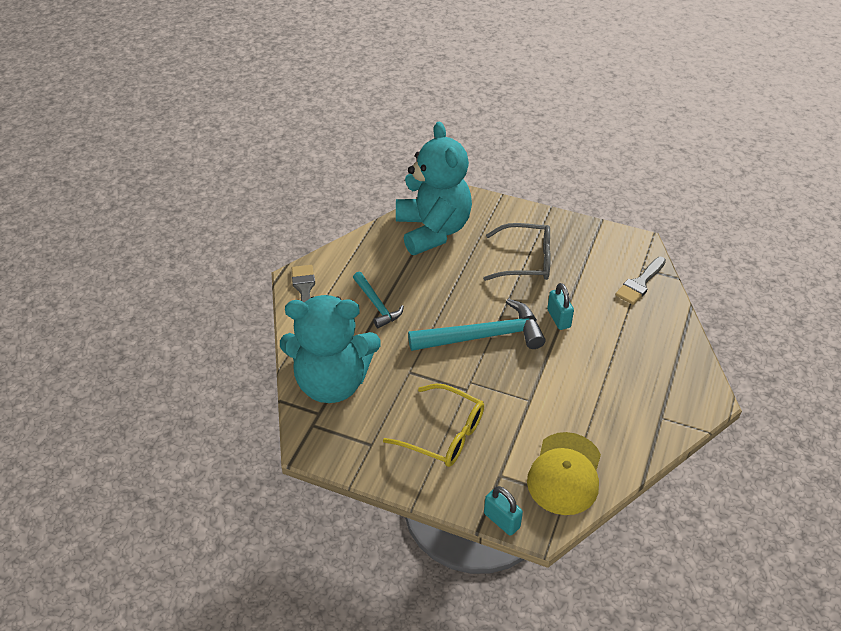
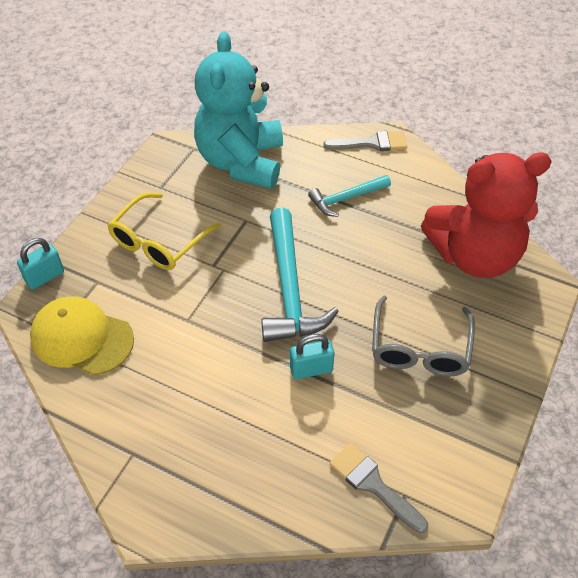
camera: 95 degrees right, 5 degrees up
turquoise teddy bear [396,122,472,255] -> red teddy bear [421,152,552,278]

